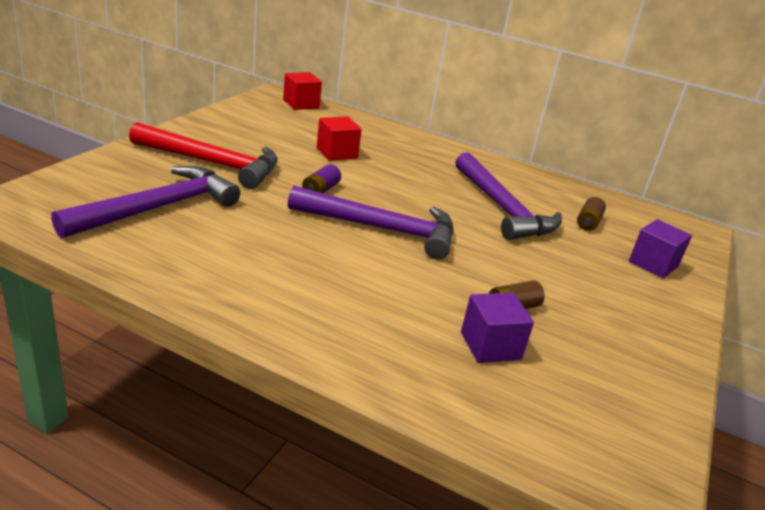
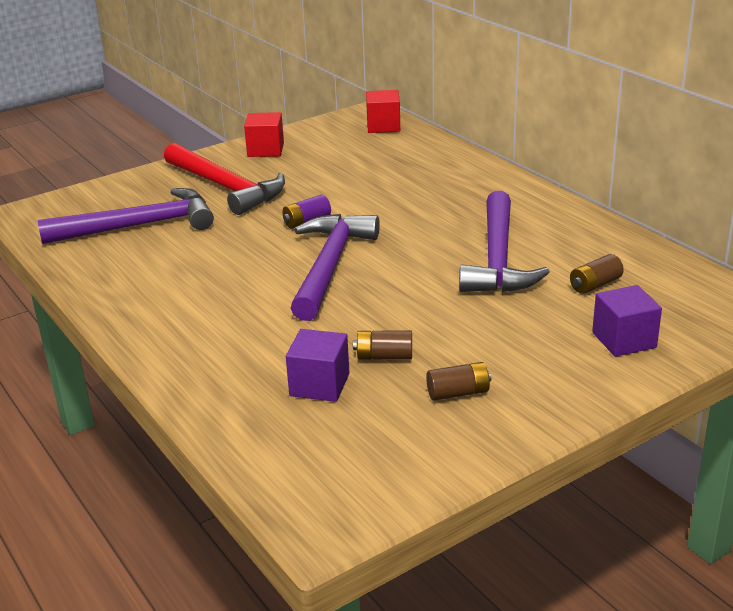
camera: 35 degrees right, 0 degrees up
purple hammer [288,186,454,259] -> purple hammer turned 120 degrees counterclockwise [291,214,380,321]
red cube [317,116,362,161] -> red cube moved to [244,112,284,157]
none -> brown battery [426,362,491,401]

